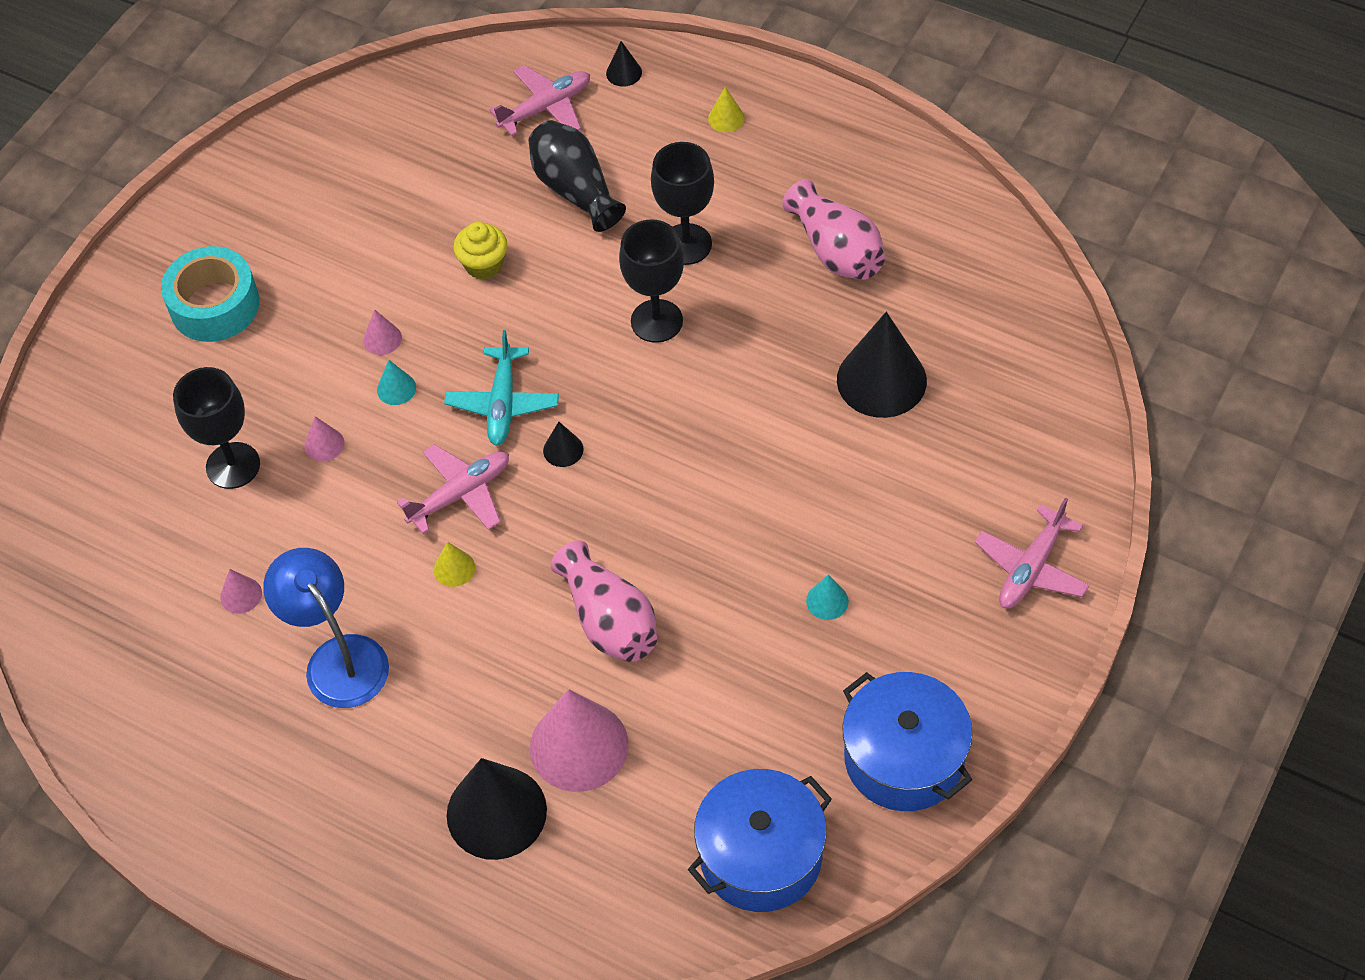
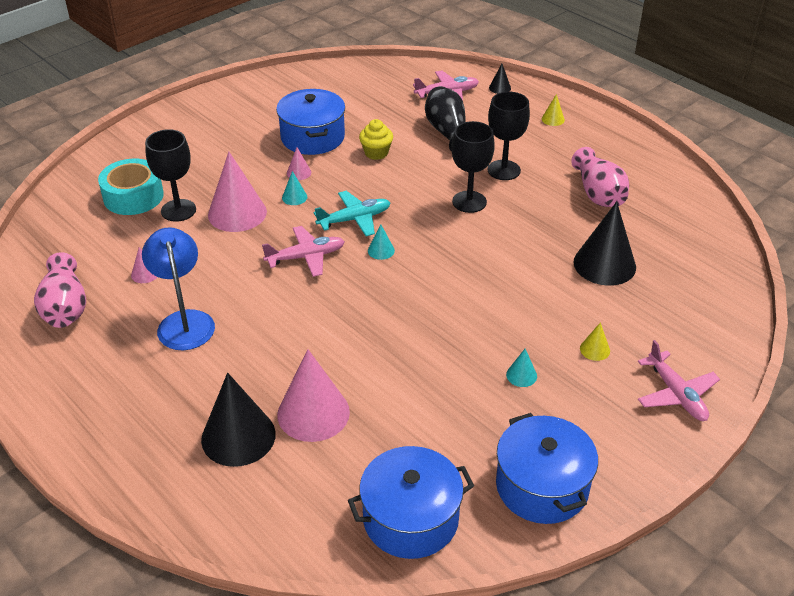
camera: 15 degrees right, 15 degrees down
turquoise tape [161,246,259,342] -> turquoise tape moved to [98,159,164,215]
pink cone [304,416,344,462] -> pink cone [208,152,267,232], size x2.26
yellow cone [434,542,475,587] -> yellow cone moved to [580,322,610,361]
turquoise plane [444,330,559,446] -> turquoise plane turned 135 degrees counterclockwise [314,191,390,236]
black cone [543,422,583,467] -> turquoise cone [368,224,395,260]
pink vase [551,541,657,662] -> pink vase moved to [34,252,86,328]
pink plane [975,497,1090,609] -> pink plane turned 75 degrees counterclockwise [638,340,720,421]
none -> blue pot [276,89,345,155]

